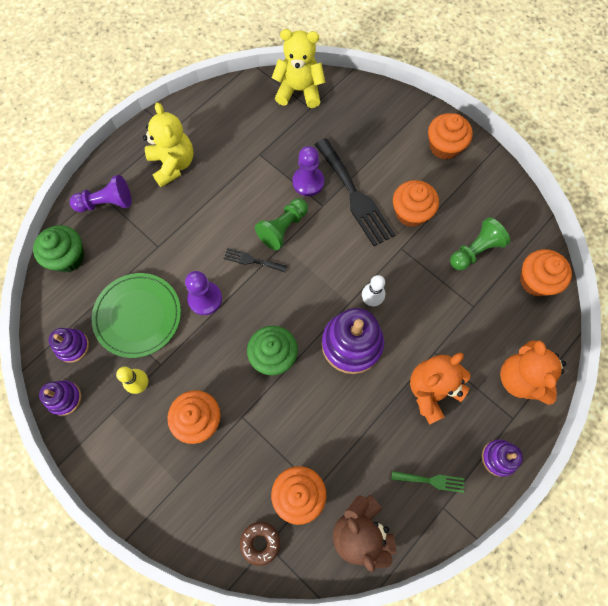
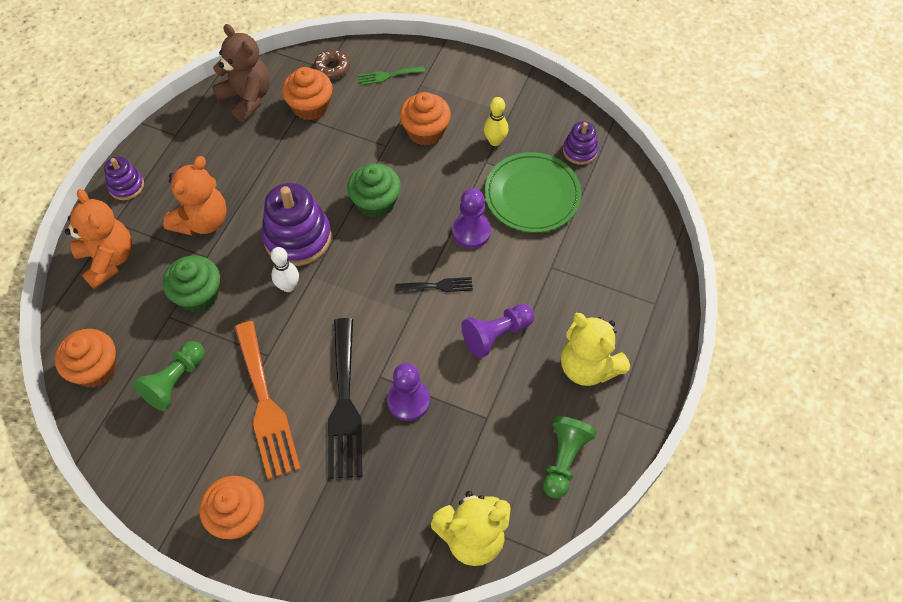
camera: 160 degrees right, 10 degrees down
green cupcake [33,225,84,272] -> green cupcake moved to [163,255,220,312]
purple stacking toy [39,380,82,416] -> none
purple pawn [70,175,131,212] -> purple pawn moved to [461,304,534,358]
green pawn [255,198,308,250] -> green pawn moved to [543,416,597,499]
black fork [315,138,395,246] -> black fork turned 135 degrees counterclockwise [328,318,362,479]
green fork [391,471,465,493] -> green fork moved to [357,66,425,86]
orange cupcake [393,180,439,227] -> orange fork [235,321,301,479]

